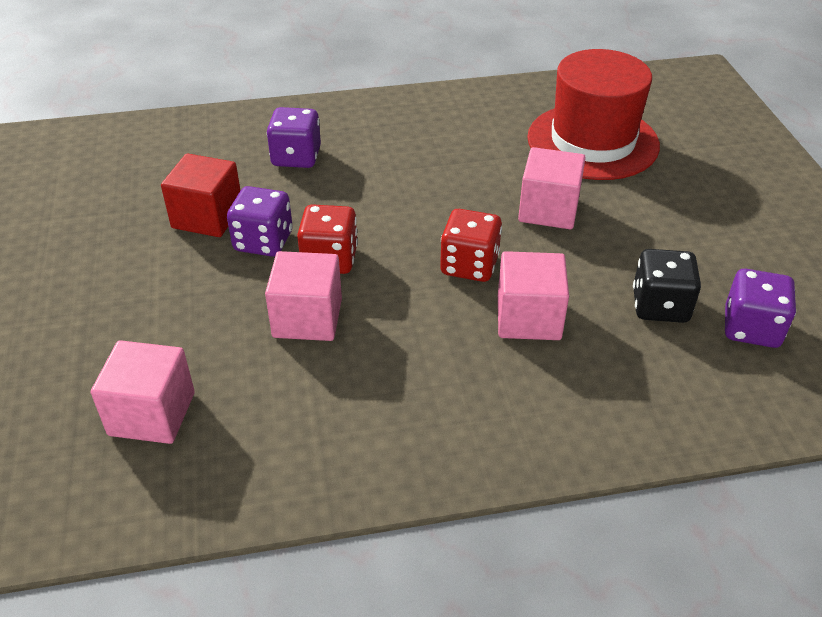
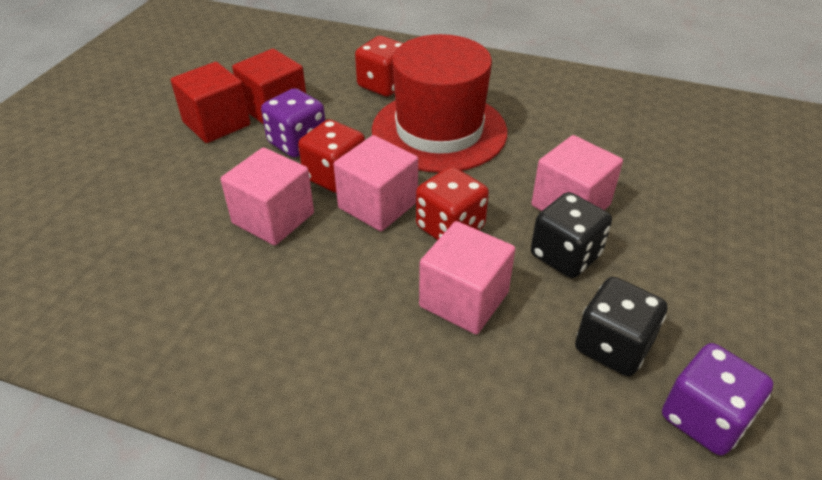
camera: 30 degrees right, 0 degrees up
pink cube [91,340,195,444] -> pink cube moved to [334,135,418,231]
purple dice [267,107,321,168] -> red dice [355,36,403,97]
red hat [527,49,660,180] -> red hat moved to [372,34,507,173]
none -> red cube [171,62,250,143]
none -> black dice [531,192,612,278]

